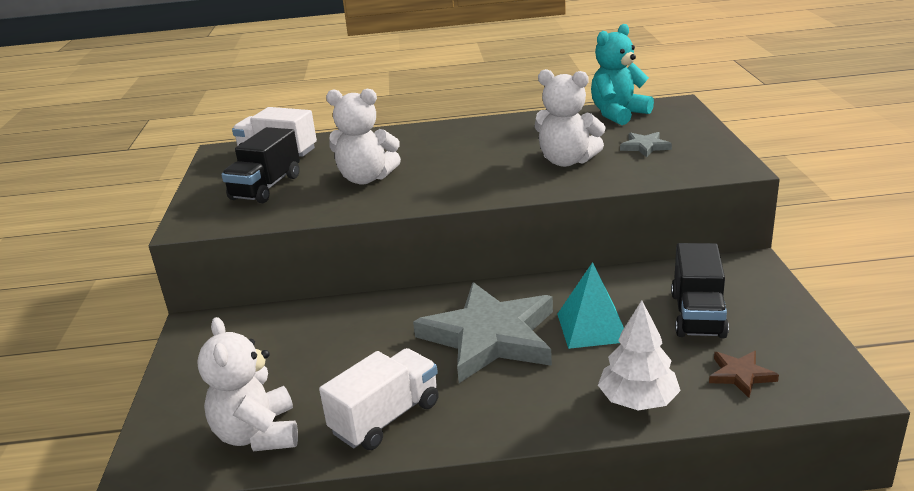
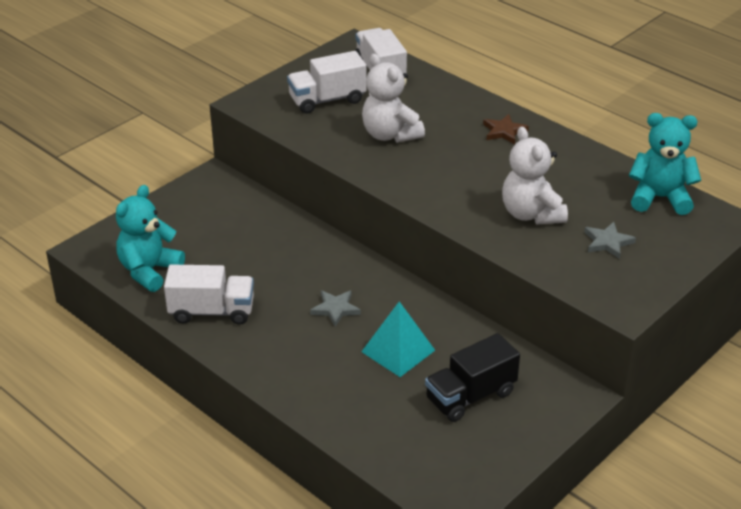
camera: 45 degrees right, 10 degrees up
white teddy bear [197,317,298,451] -> turquoise teddy bear [116,185,185,292]
black truck [221,127,300,203] -> white truck [287,51,367,113]
grey star [413,282,553,383] -> grey star [310,290,361,327], size x0.41
white tree [598,300,681,410] -> none
brown star [709,351,779,398] -> brown star moved to [483,114,529,144]

